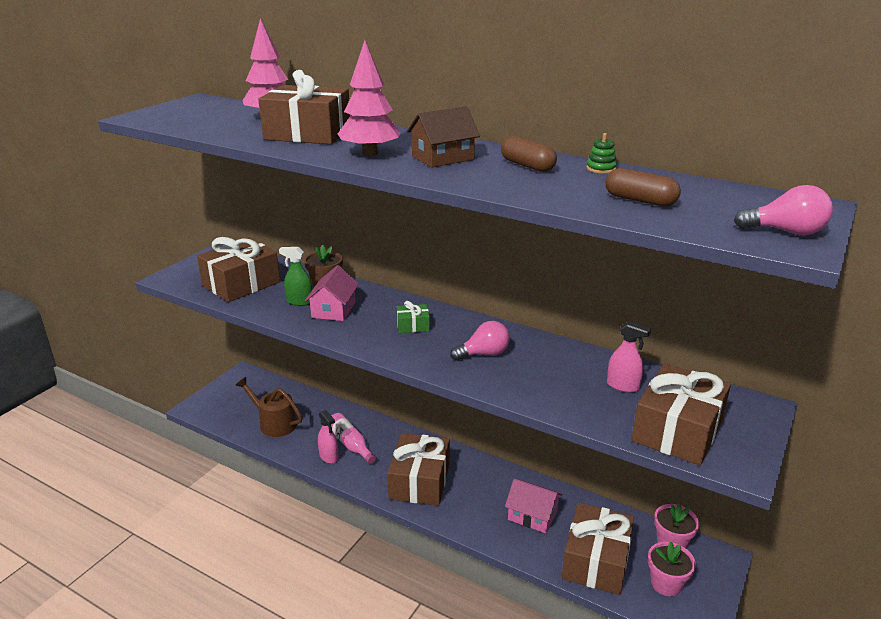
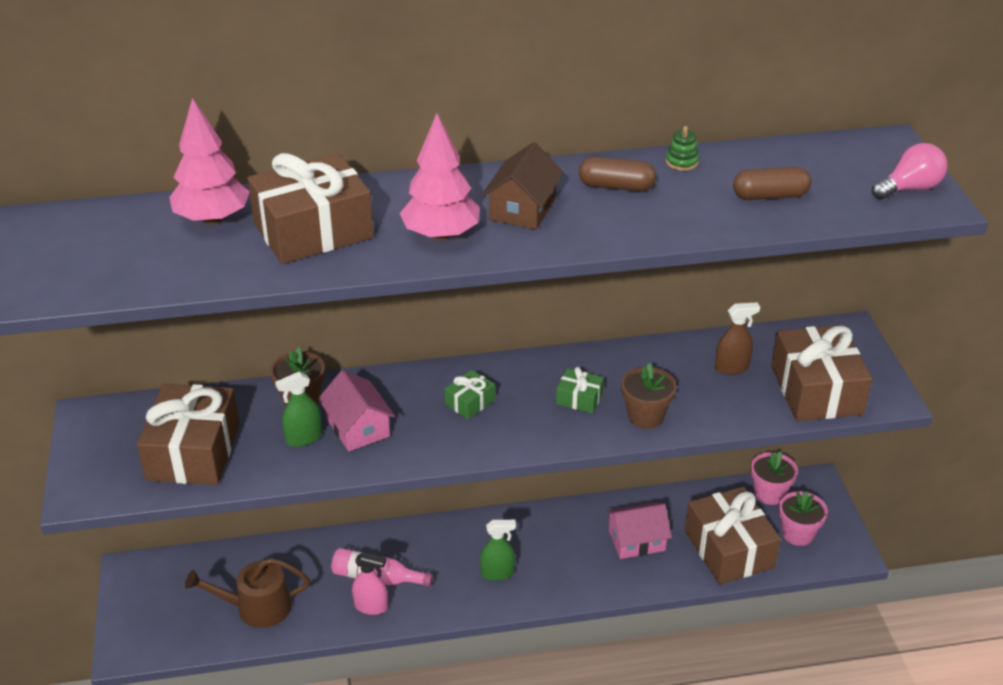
camera: 40 degrees left, 10 degrees up
brown gift [387,433,450,506] -> green spray bottle [480,520,516,581]
pink light bulb [450,321,510,361] -> green gift [556,367,604,414]
pink spray bottle [607,321,651,393] -> brown spray bottle [715,302,760,375]
none -> brown flower pot [621,363,677,429]

